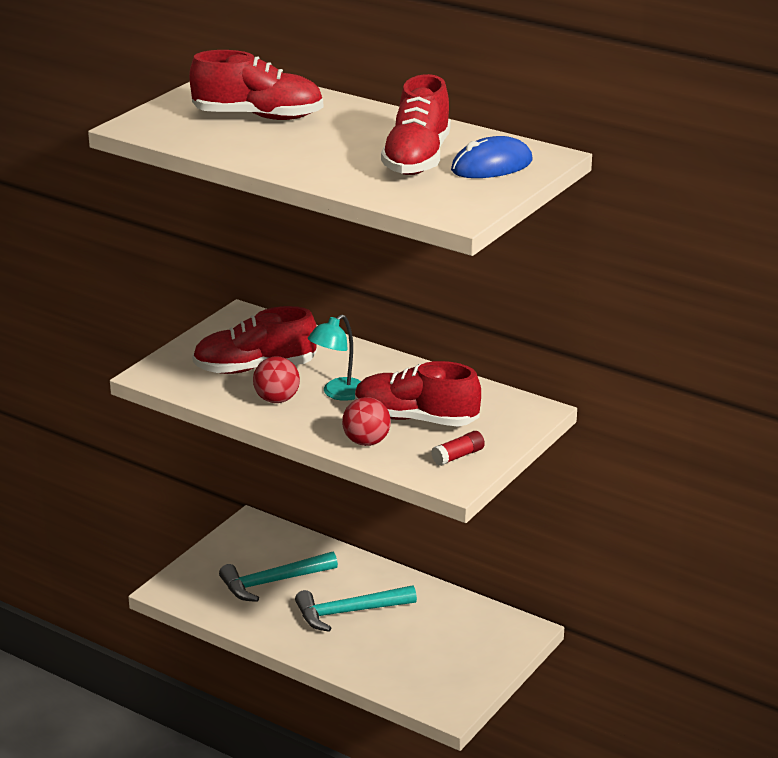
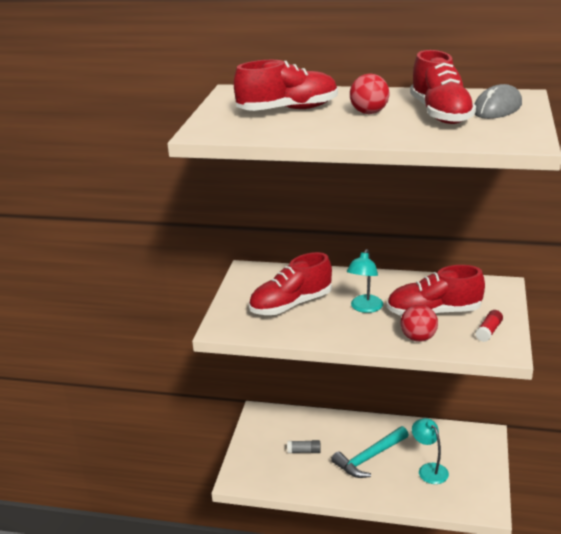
camera: 20 degrees left, 0 degrees up
turquoise hammer [219,552,338,602] -> grey glue stick [287,440,321,453]
red ball [253,356,300,403] -> red ball moved to [350,74,389,114]
blue mouse [451,136,533,178] -> grey mouse [475,84,522,119]
none -> turquoise lamp [412,418,449,484]

